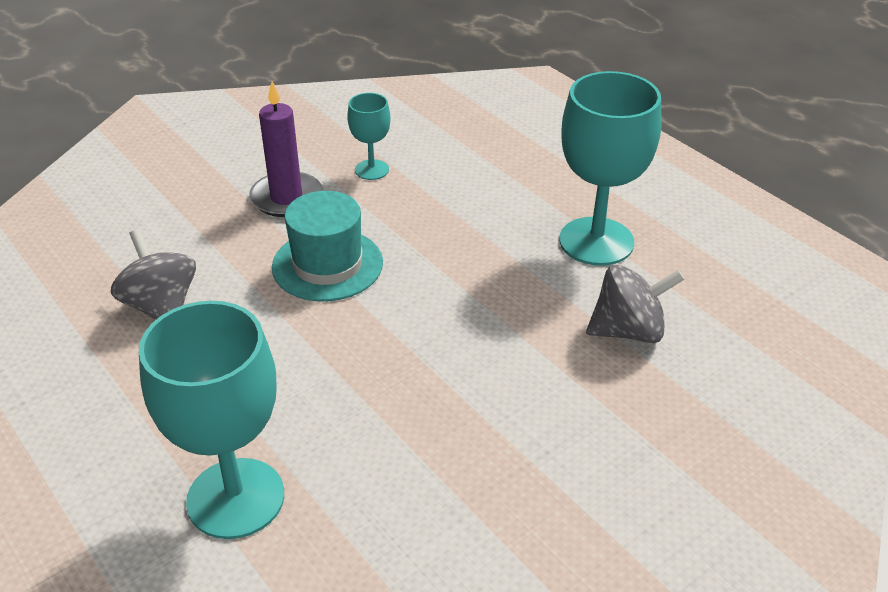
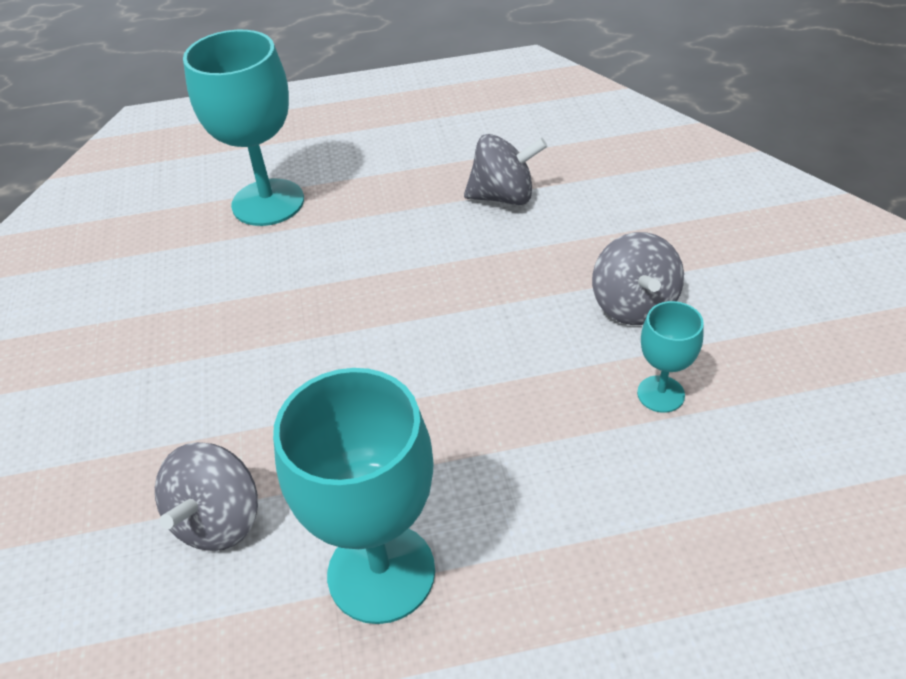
camera: 120 degrees right, 5 degrees up
purple candle [249,81,322,217] -> grey spinning top [592,232,684,325]
turquoise hat [272,191,383,301] -> none

